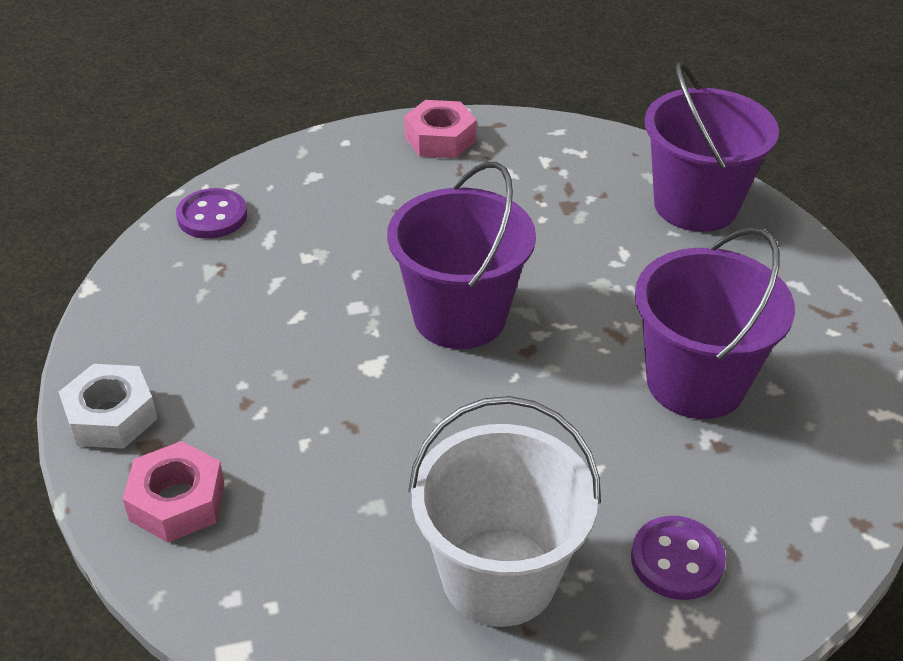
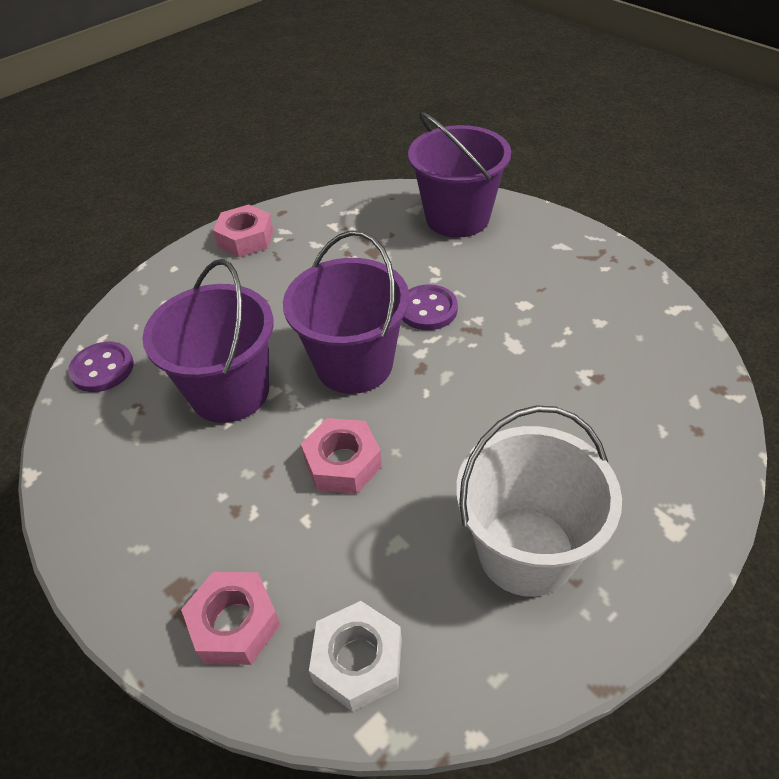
camera: 25 degrees left, 5 degrees up
white nut [59,364,157,449] -> white nut moved to [309,601,402,712]
purple button [631,516,726,600] -> purple button moved to [402,284,458,330]
purple bucket [635,227,795,419] -> purple bucket moved to [142,259,273,423]
none -> pink nut [301,418,382,494]

